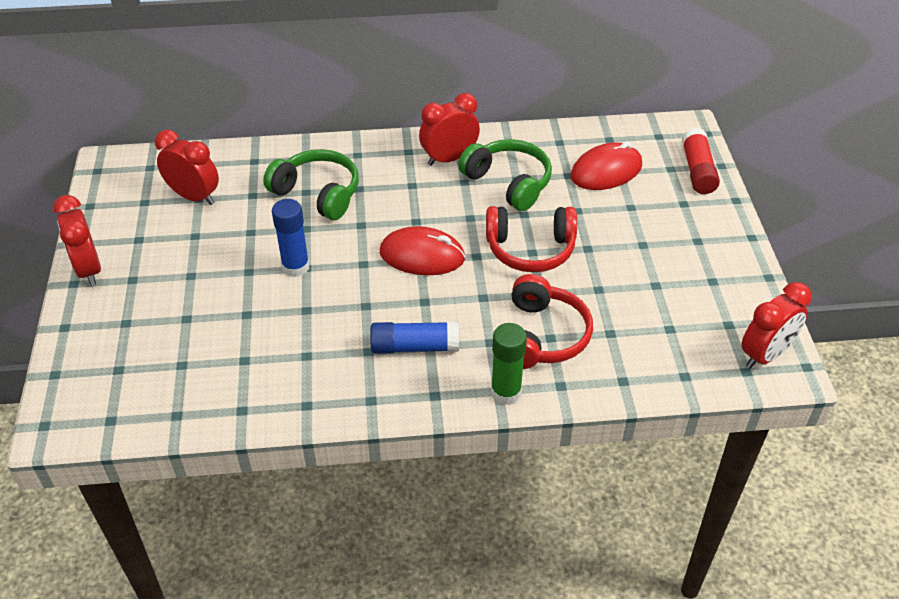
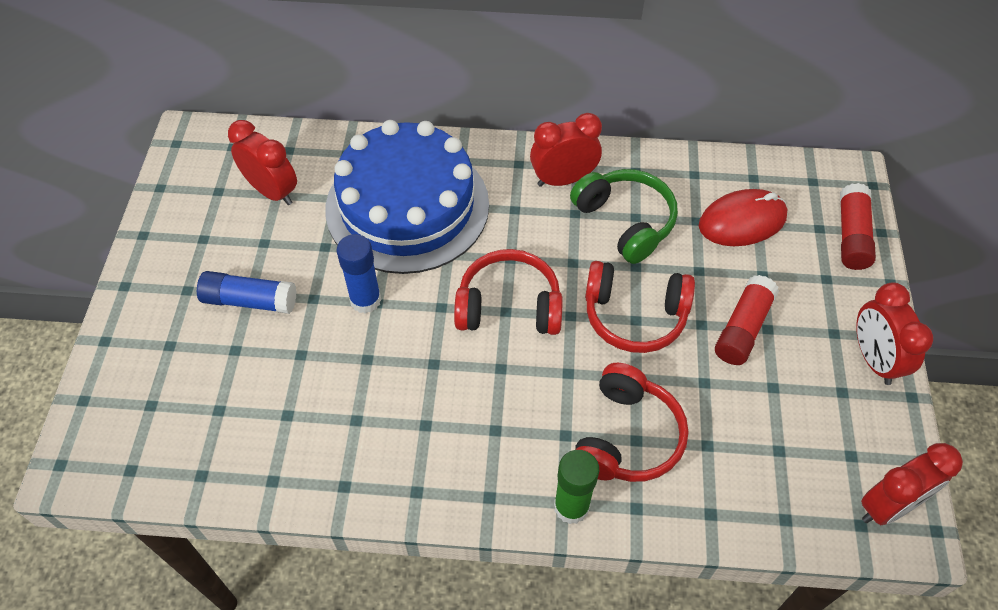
camera: 10 degrees right, 10 degrees up
red clock [53,195,101,286] -> red clock moved to [856,282,933,385]
green headphones [263,149,359,220] -> blue cake [325,120,489,274]
blue glue stick [370,322,459,354] -> blue glue stick moved to [197,271,297,314]
red mouse [380,226,466,275] -> red headphones [454,249,563,335]
none -> red glue stick [715,275,779,365]

